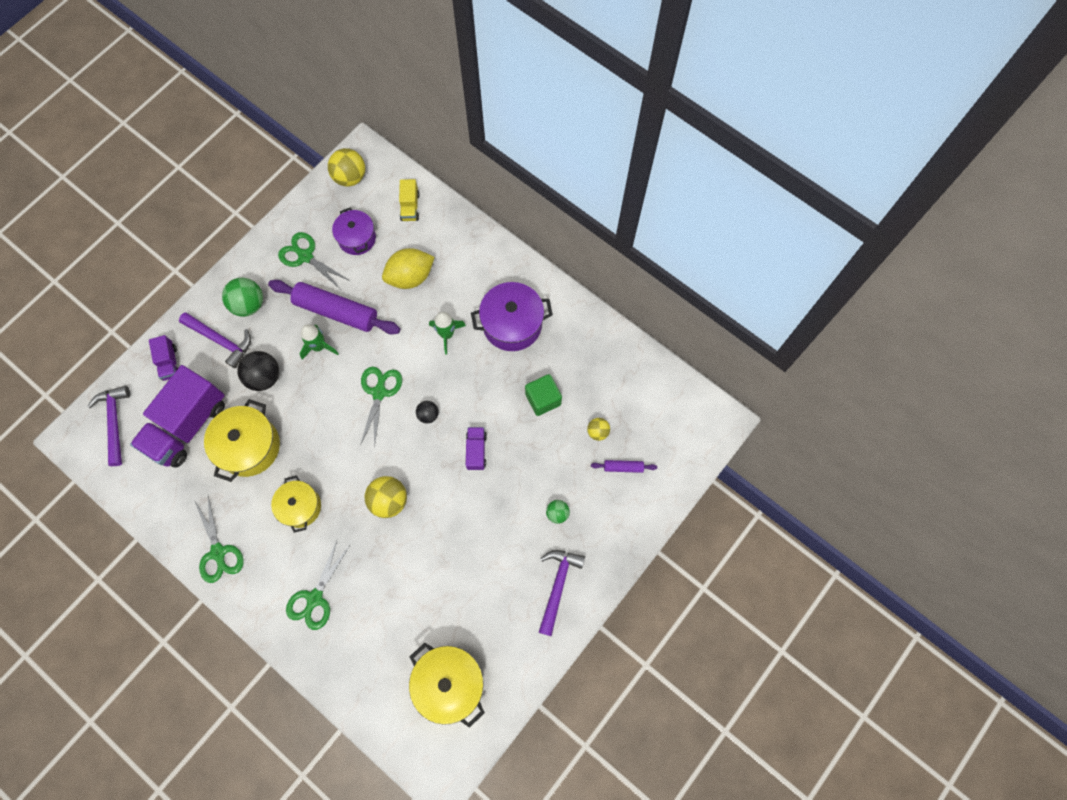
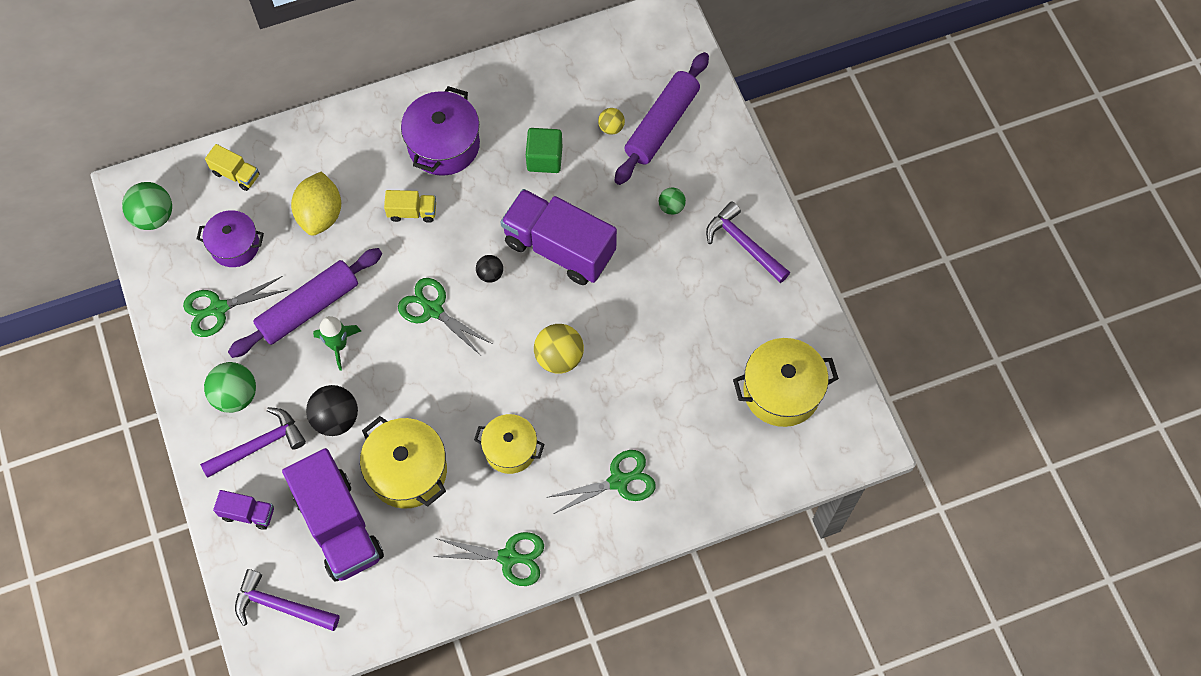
camera: 60 degrees left, 5 degrees down
green scissors [286,541,349,630] -> green scissors turned 75 degrees counterclockwise [546,450,656,514]
yellow ball [328,148,365,187] -> green ball [122,182,172,230]
green rocket [429,312,466,355] -> yellow truck [384,190,436,223]
purple truck [465,427,487,470] -> purple truck [501,189,617,285], size x2.19
purple rolling pin [591,460,657,473] -> purple rolling pin [615,52,709,185], size x2.27

